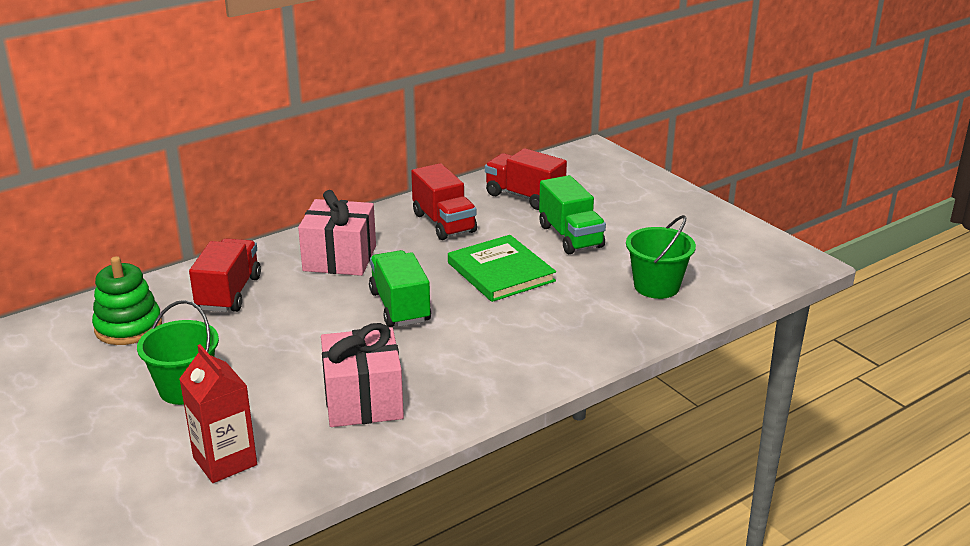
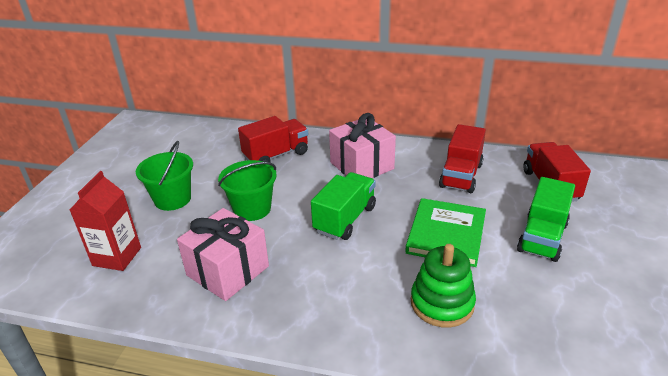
camera: 50 degrees right, 5 degrees up
green stacking toy [92,256,162,345] -> green stacking toy moved to [411,244,476,328]
green bucket [626,215,696,299] -> green bucket moved to [218,160,277,221]

